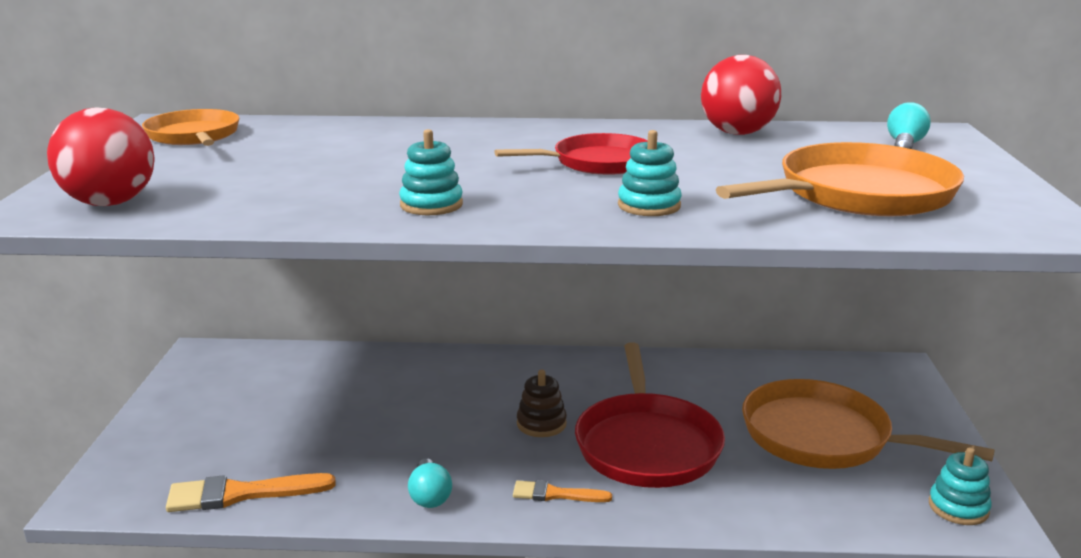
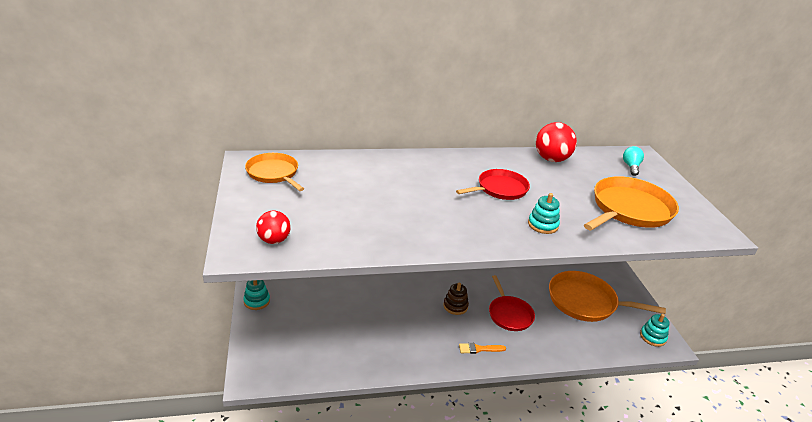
camera: 15 degrees left, 10 degrees up
red ball [47,107,155,206] -> red ball [256,211,291,244], size x0.64
orange brush [166,473,336,512] -> none
turquoise stacking toy [399,129,463,215] -> turquoise stacking toy moved to [243,280,270,310]
turquoise light bulb [408,458,452,508] -> none
red pan [575,342,725,488] -> red pan [489,275,535,331], size x0.64

